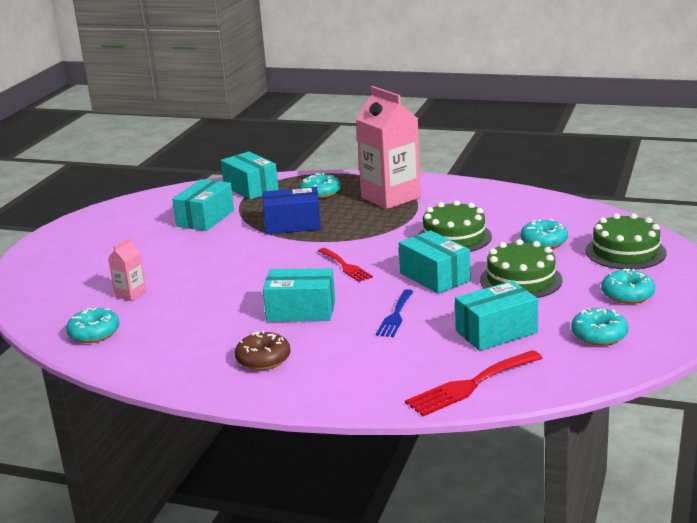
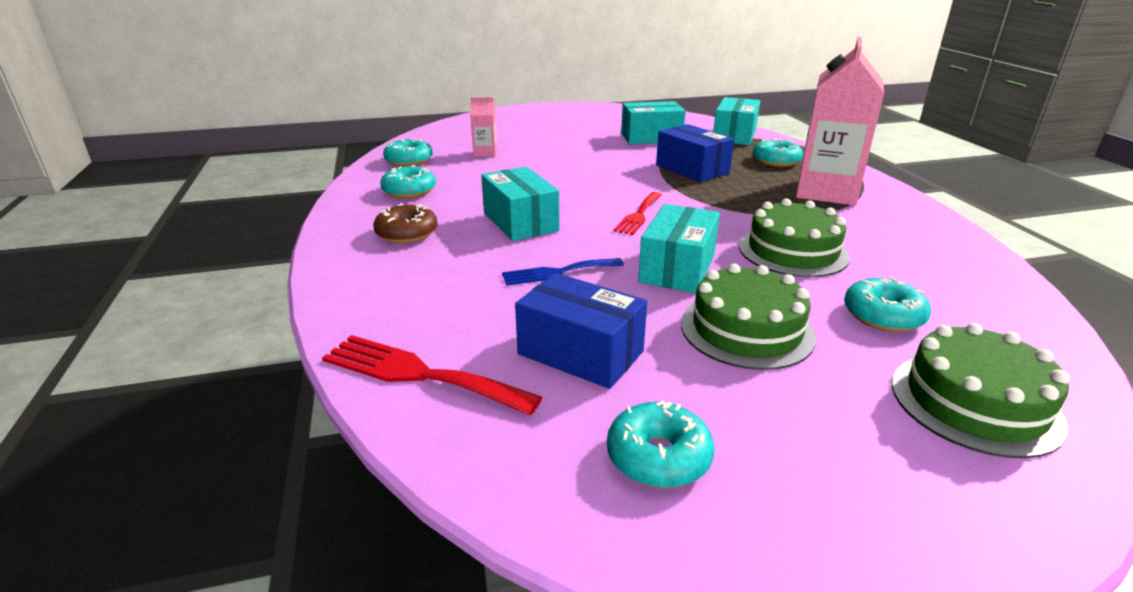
camera: 55 degrees right, 5 degrees up
turquoise box [455,281,538,351] -> blue box [515,273,647,389]
turquoise donut [601,269,655,304] -> turquoise donut moved to [380,165,436,198]

